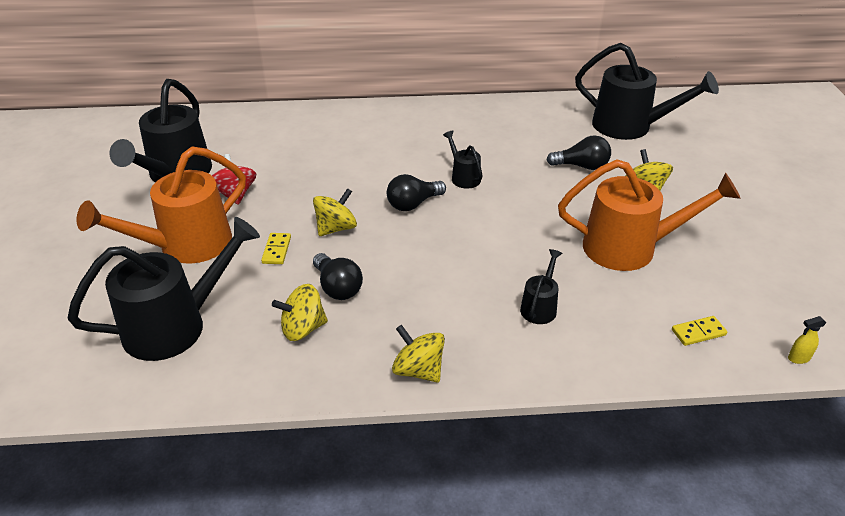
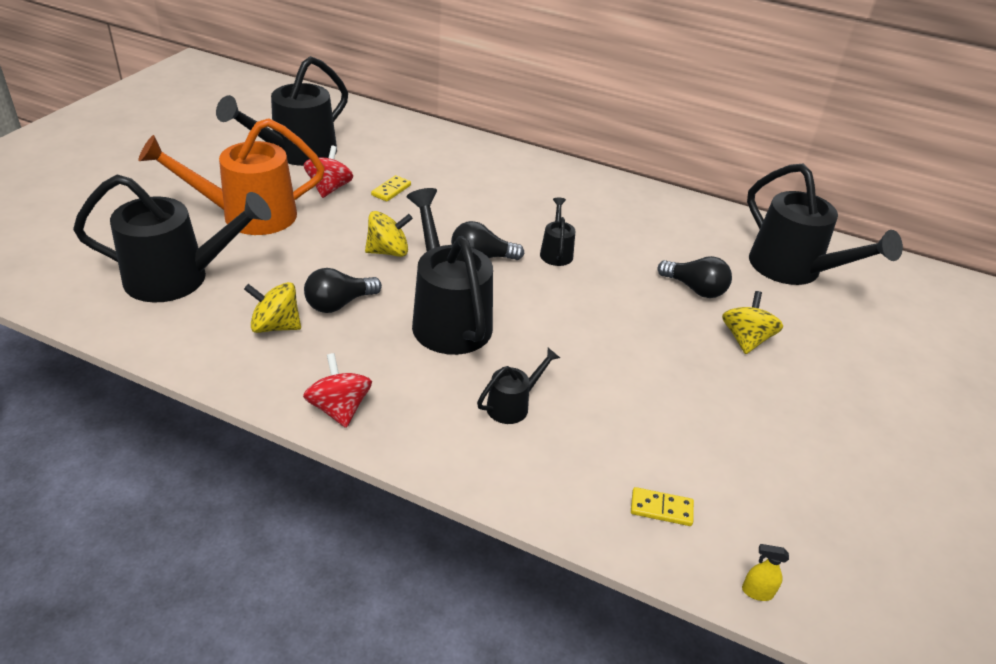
camera: 25 degrees right, 0 degrees up
yellow domino [261,233,291,264] -> yellow domino moved to [371,175,411,202]
black light bulb [313,253,363,300] -> black light bulb turned 60 degrees clockwise [304,268,382,313]
yellow spinning top [392,325,445,383] -> red spinning top [303,353,372,428]
orange watering can [558,160,741,271] -> none
none -> black watering can [407,188,493,355]

